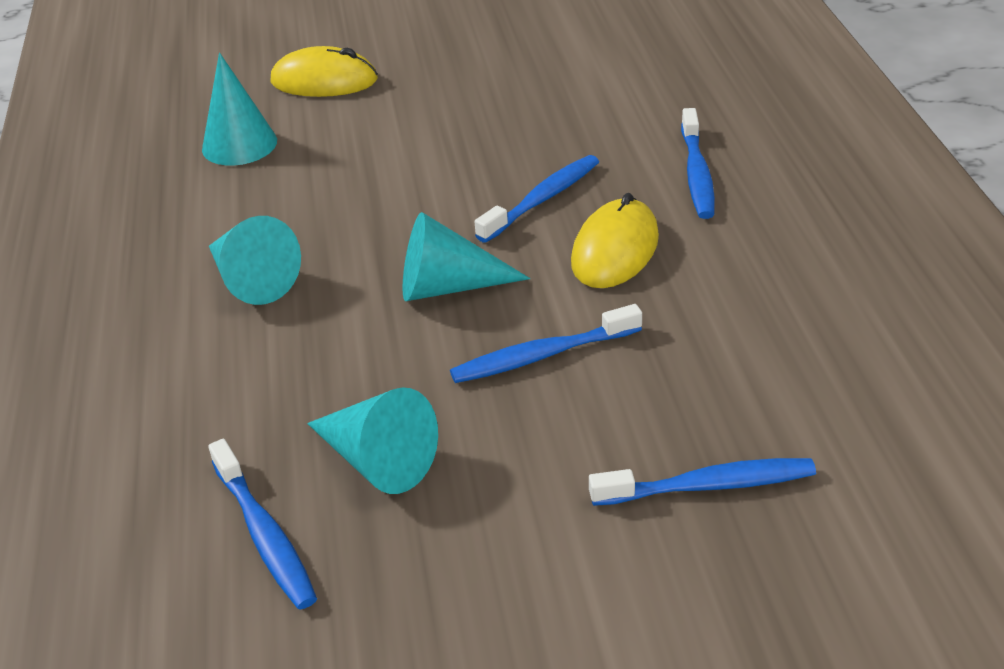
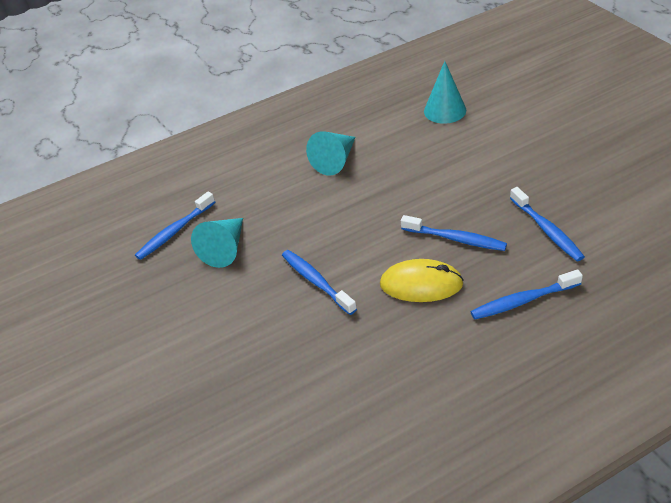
camera: 75 degrees right, 5 degrees up
yellow mouse [271,46,378,97] -> none
turquoise cone [402,212,530,301] -> none
blue toothbrush [589,458,816,506] -> blue toothbrush moved to [510,187,585,261]

